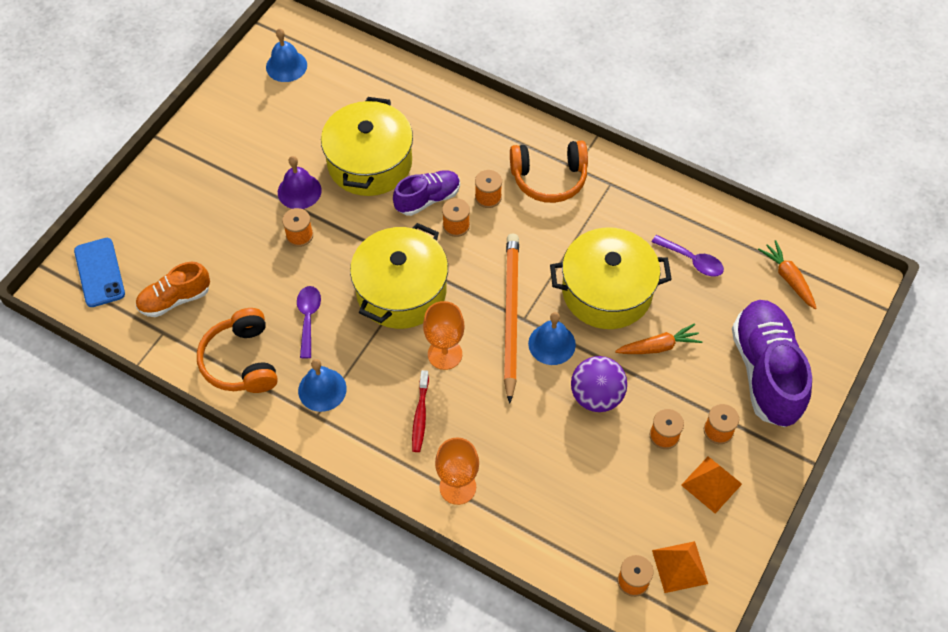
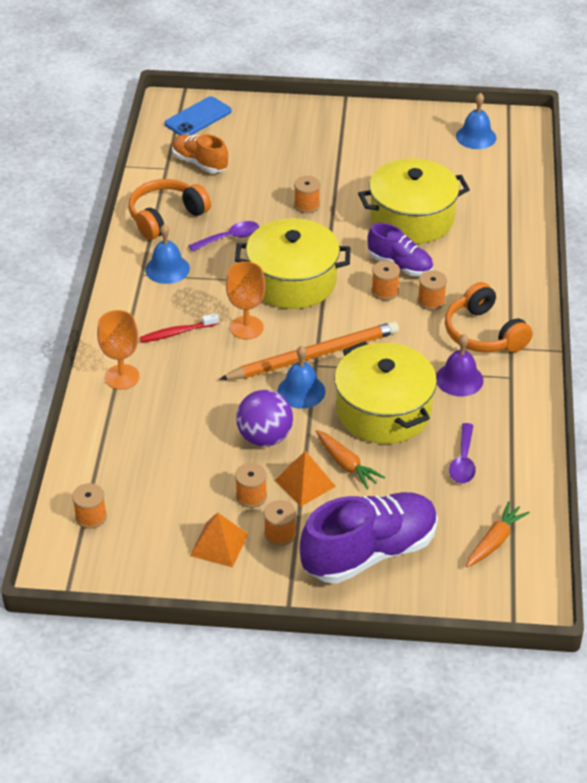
camera: 65 degrees right, 15 degrees down
purple bell [278,156,322,209] -> purple bell moved to [436,334,484,397]
orange pyramid [652,541,708,593] -> orange pyramid moved to [275,451,336,506]

